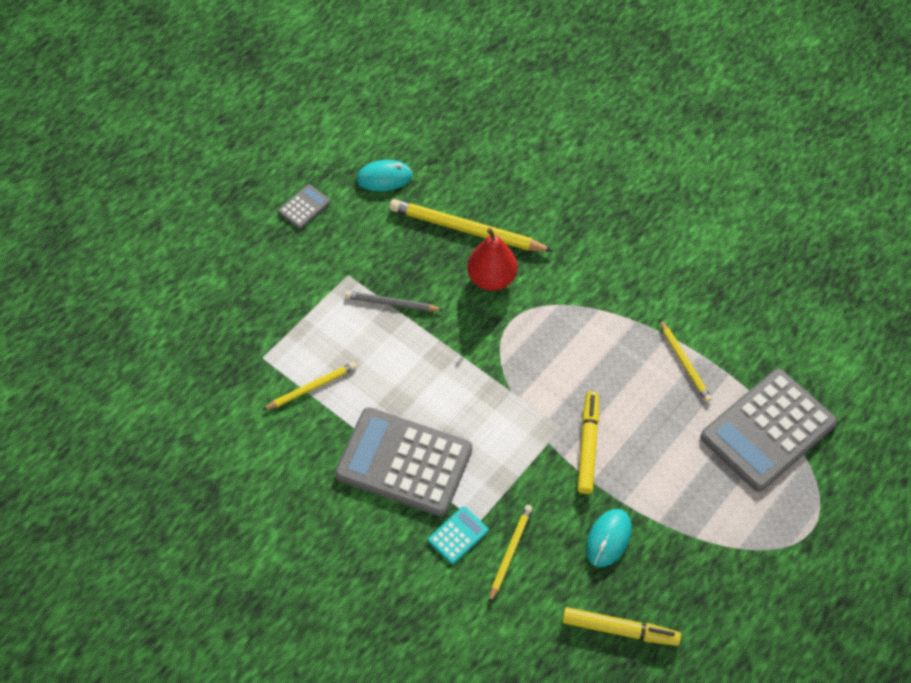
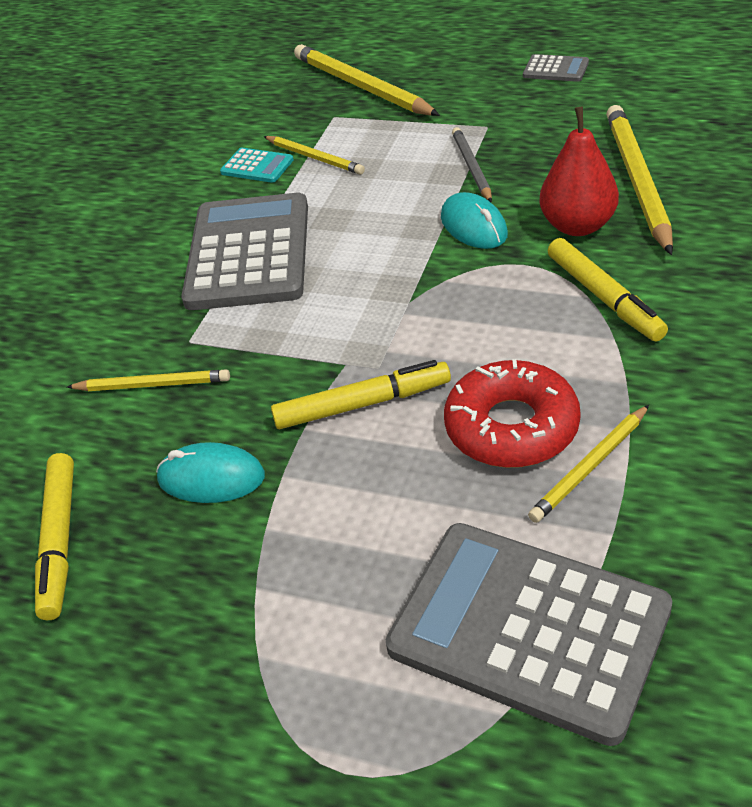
camera: 75 degrees right, 15 degrees down
turquoise mouse [356,160,413,191] -> turquoise mouse moved to [441,192,508,249]
turquoise calculator [428,506,489,564] -> turquoise calculator moved to [220,148,294,183]
none -> yellow pencil [294,44,440,116]
none -> red donut [444,359,581,468]
none -> yellow marker [548,238,668,342]

